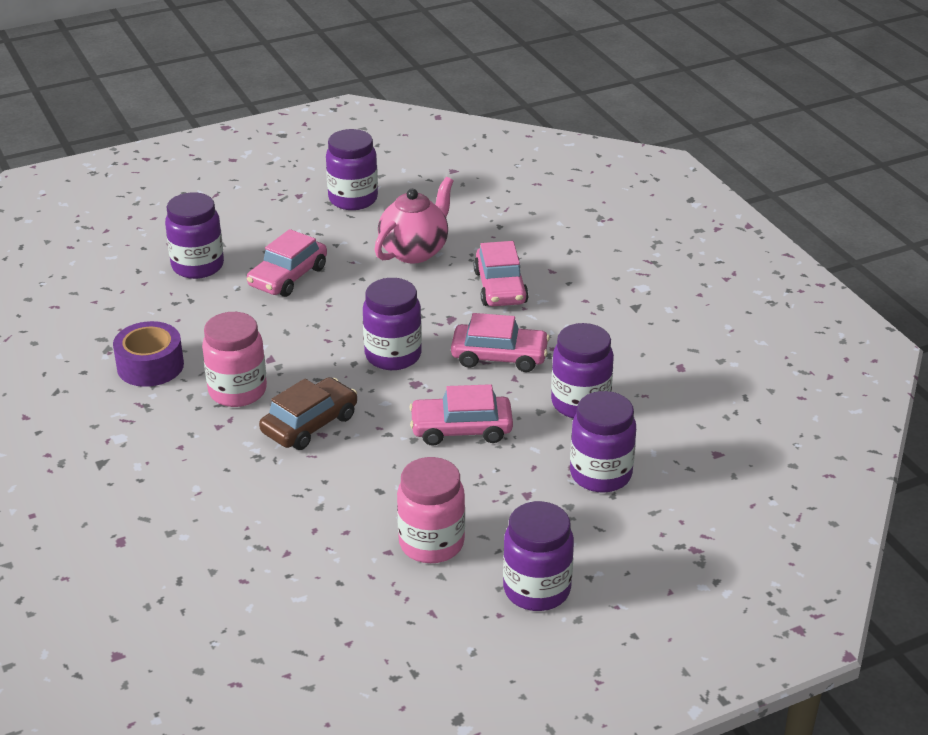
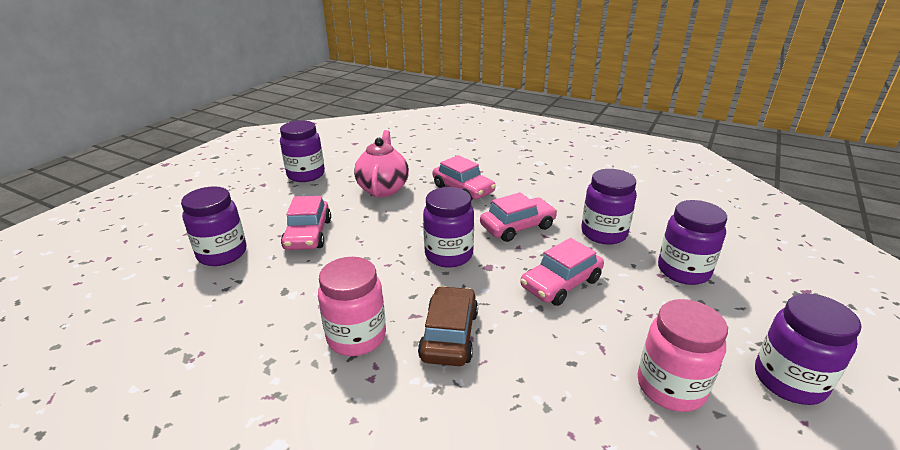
camera: 35 degrees left, 5 degrees down
purple tape [113,321,184,387] -> none

